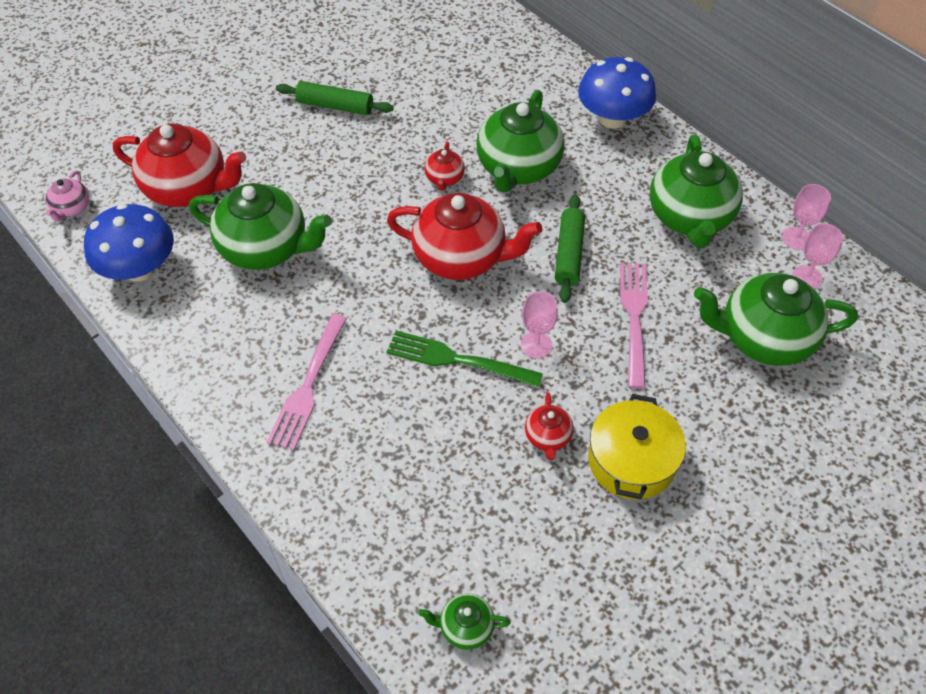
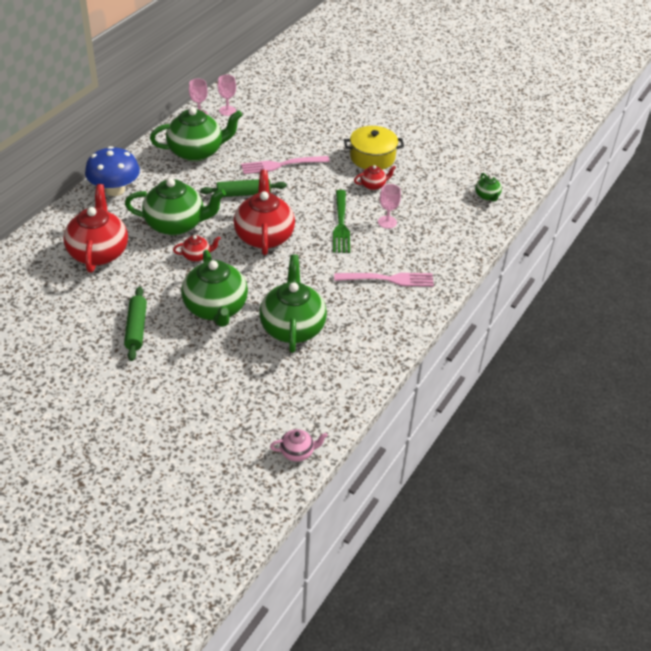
camera: 110 degrees left, 10 degrees down
blue mushroom [84,204,174,282] -> none
red teapot [113,124,246,207] -> red teapot moved to [63,184,128,273]
pink goblet [521,291,558,358] -> pink goblet moved to [378,184,401,229]
green teapot [694,273,858,366] -> green teapot moved to [181,250,248,327]

